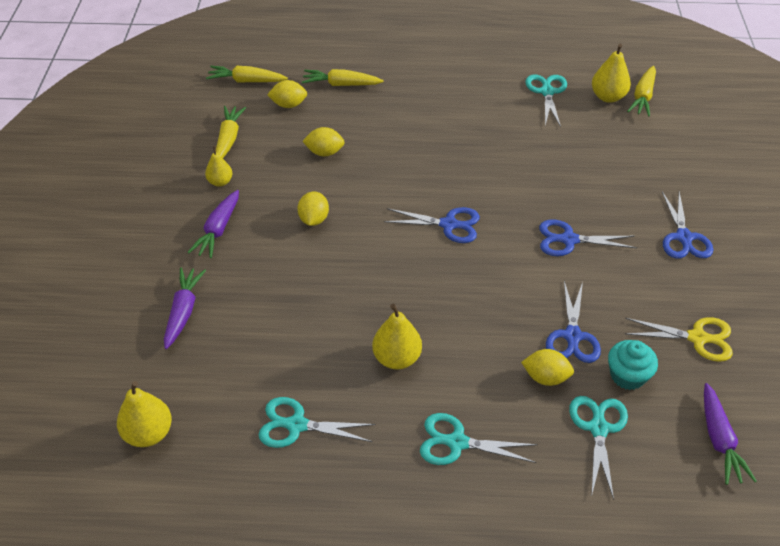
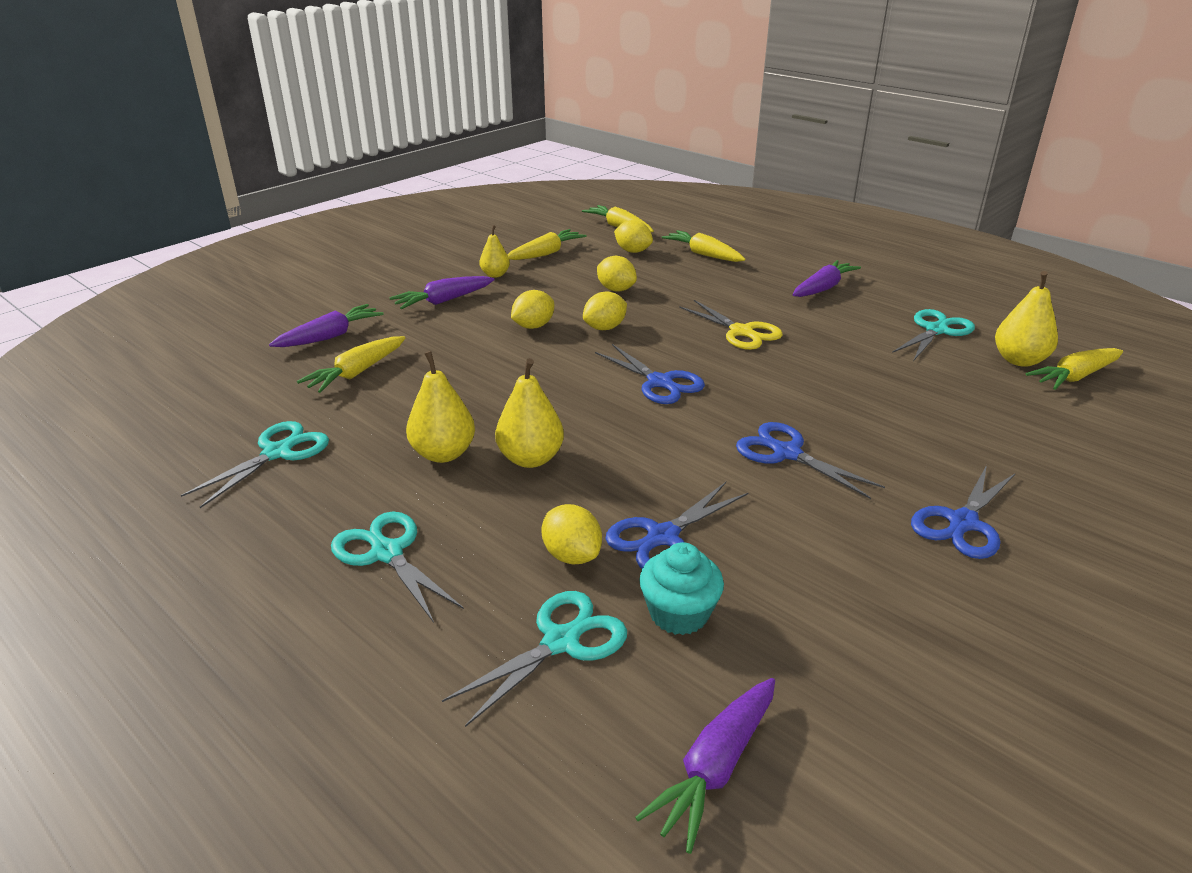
camera: 40 degrees right, 15 degrees down
yellow pear [117,381,172,447] -> yellow pear moved to [495,358,564,468]
turquoise scissors [258,397,376,448] -> turquoise scissors turned 75 degrees clockwise [181,421,329,508]
yellow scissors [625,317,733,362] -> yellow scissors moved to [679,300,783,350]
none -> yellow carrot [297,336,405,393]
none -> yellow lemon [583,292,627,330]
none -> purple carrot [792,260,861,297]

